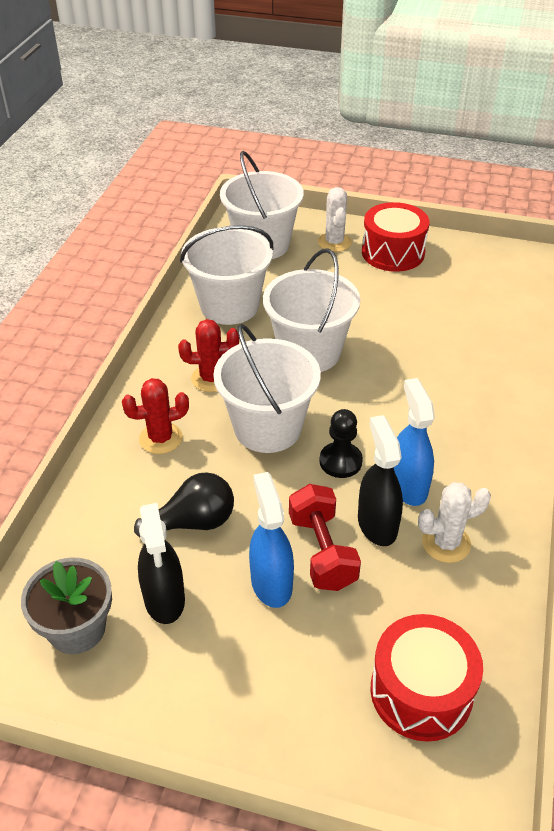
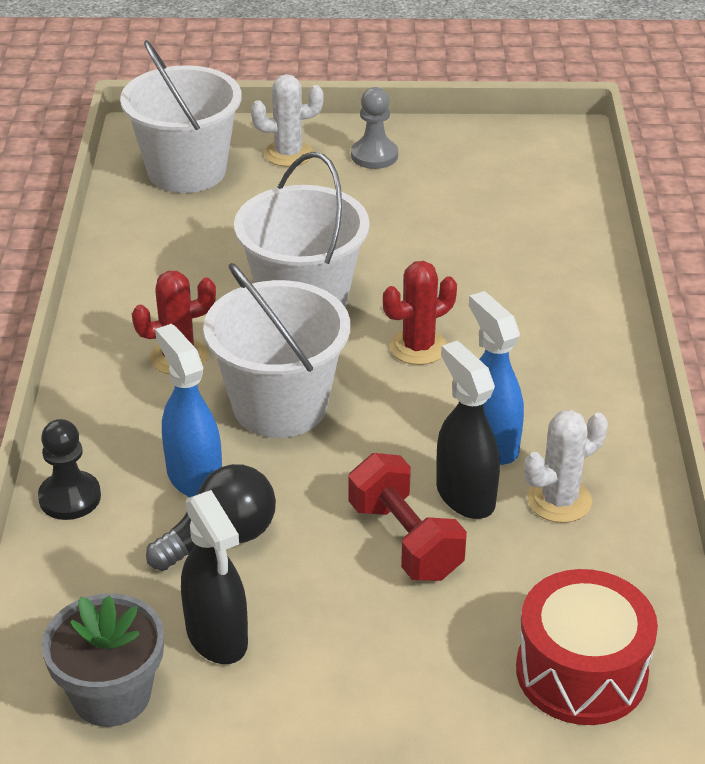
camera: 15 degrees left, 5 degrees down
red cactus [122,378,189,454] -> red cactus moved to [383,261,457,365]
white bucket [180,225,273,325] -> none
blue spray bottle [249,472,294,608] -> blue spray bottle moved to [155,324,222,497]
white cactus [318,187,352,252] -> white cactus turned 75 degrees counterclockwise [251,74,324,167]
black pawn [319,409,363,478] -> black pawn moved to [38,419,101,520]
red drum [362,202,430,272] -> grey pawn [351,87,398,169]

